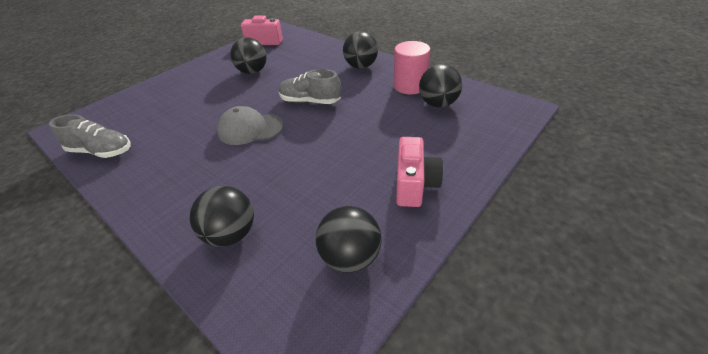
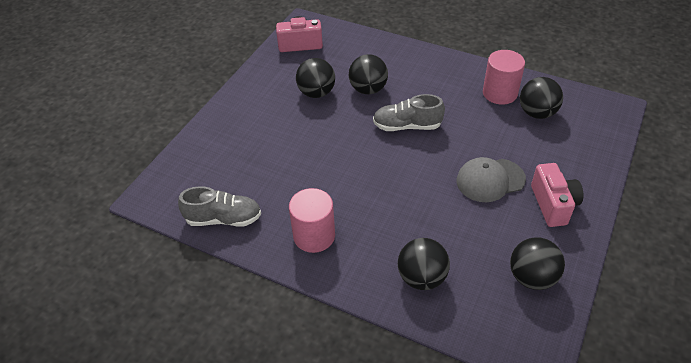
camera: 15 degrees left, 5 degrees up
grey cap [217,106,284,145] -> grey cap moved to [457,157,526,202]
black ball [343,31,378,69] -> black ball moved to [349,54,388,94]
none -> pink cylinder [289,188,335,253]

